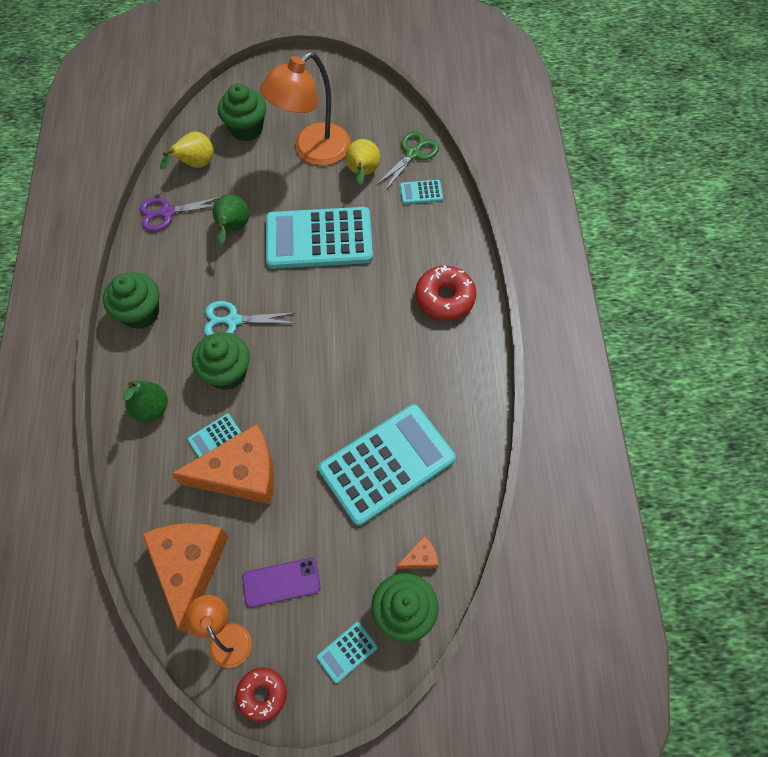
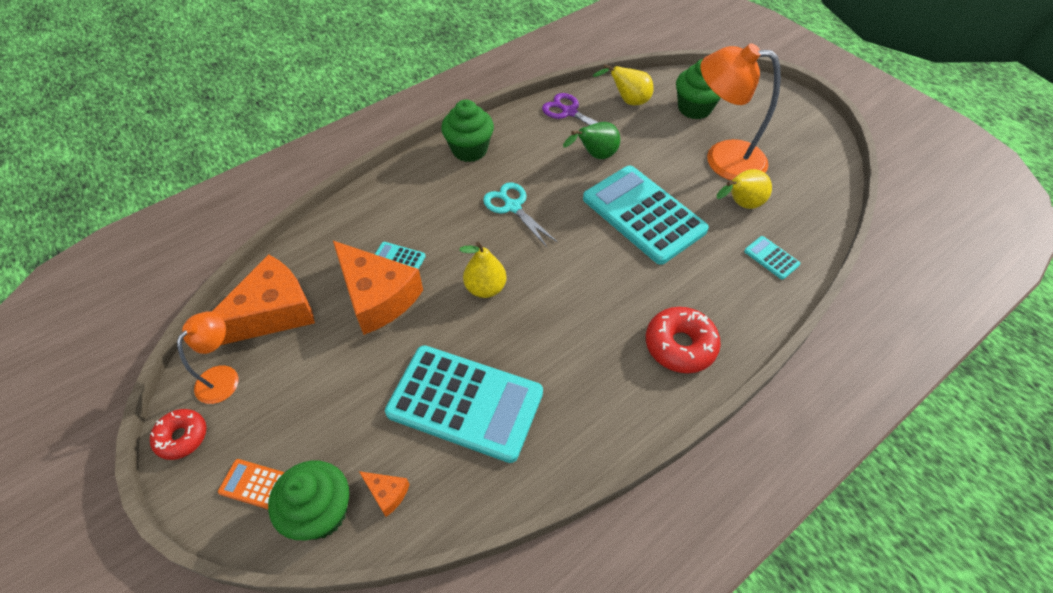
camera: 55 degrees right, 10 degrees down
green pear [123,381,168,422] -> none
green cupcake [192,332,250,390] -> none
purple phone [242,558,320,607] -> none
turquoise calculator [317,622,378,683] -> orange calculator [218,459,285,509]
green scissors [375,131,439,192] -> none
none -> yellow pear [459,242,507,298]

